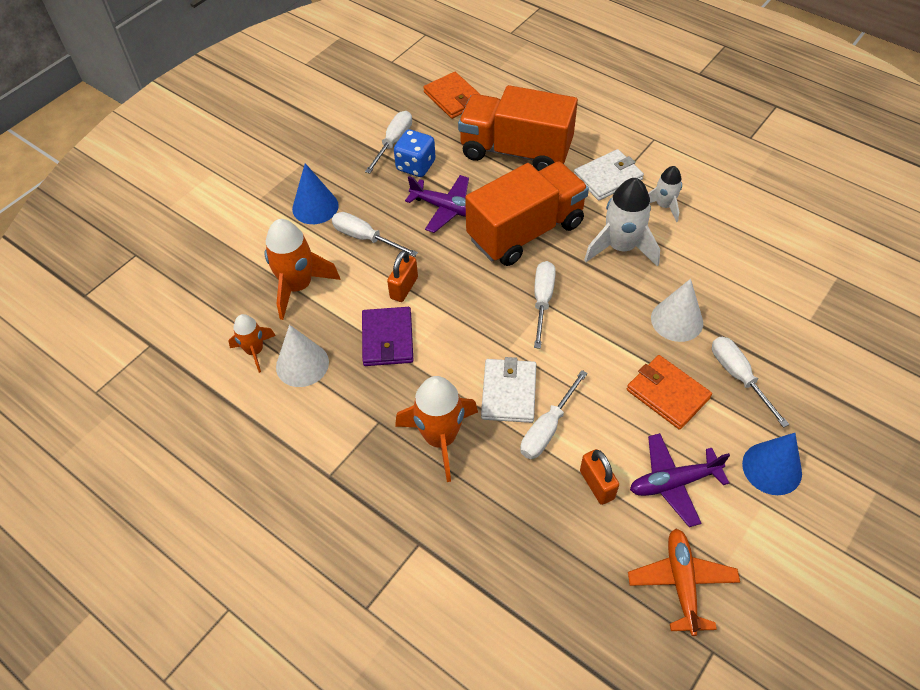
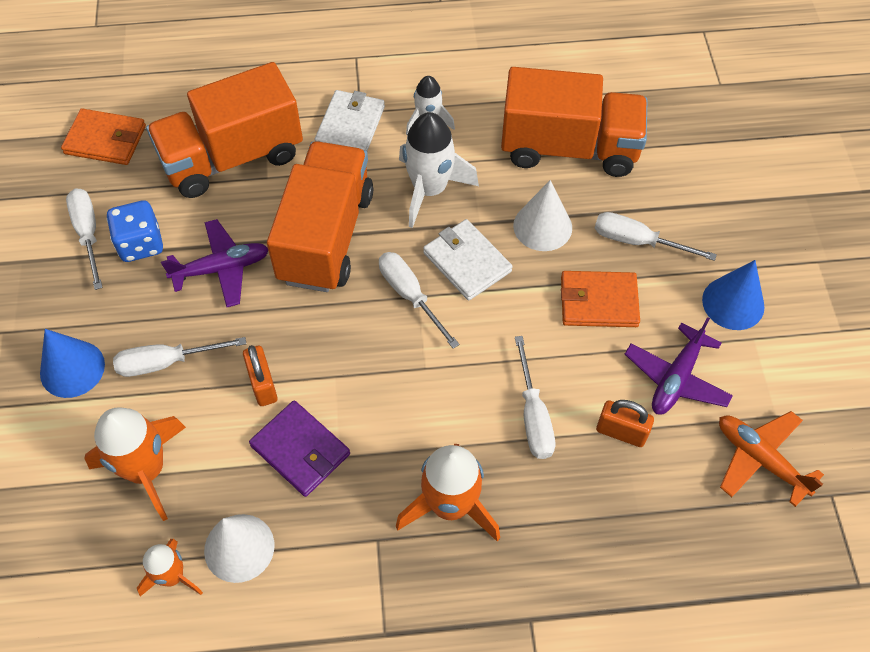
camera: 45 degrees left, 5 degrees up
white wallet [481,357,536,423] -> white wallet moved to [423,219,513,301]
none -> orange truck [501,67,648,177]

